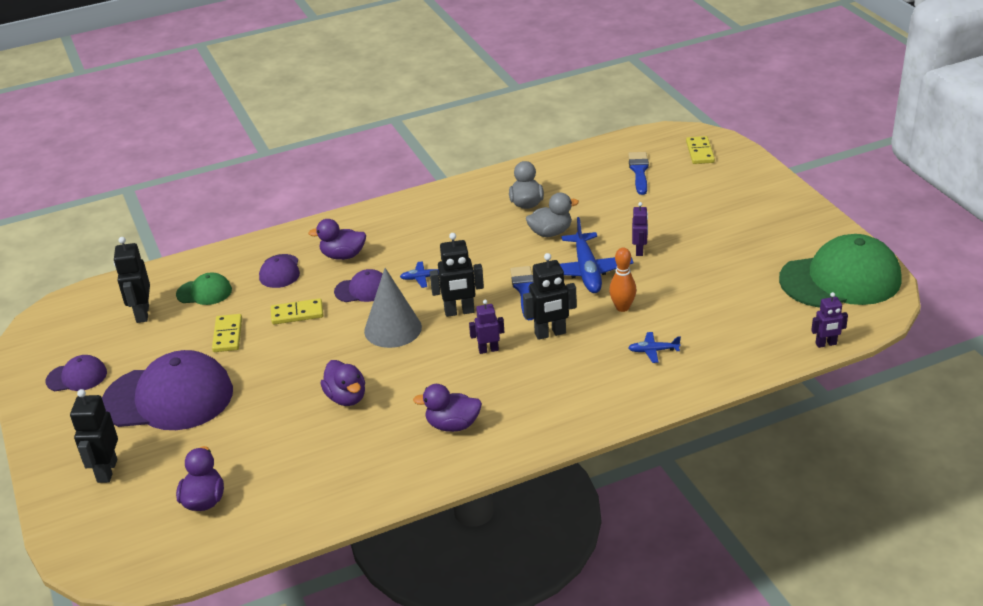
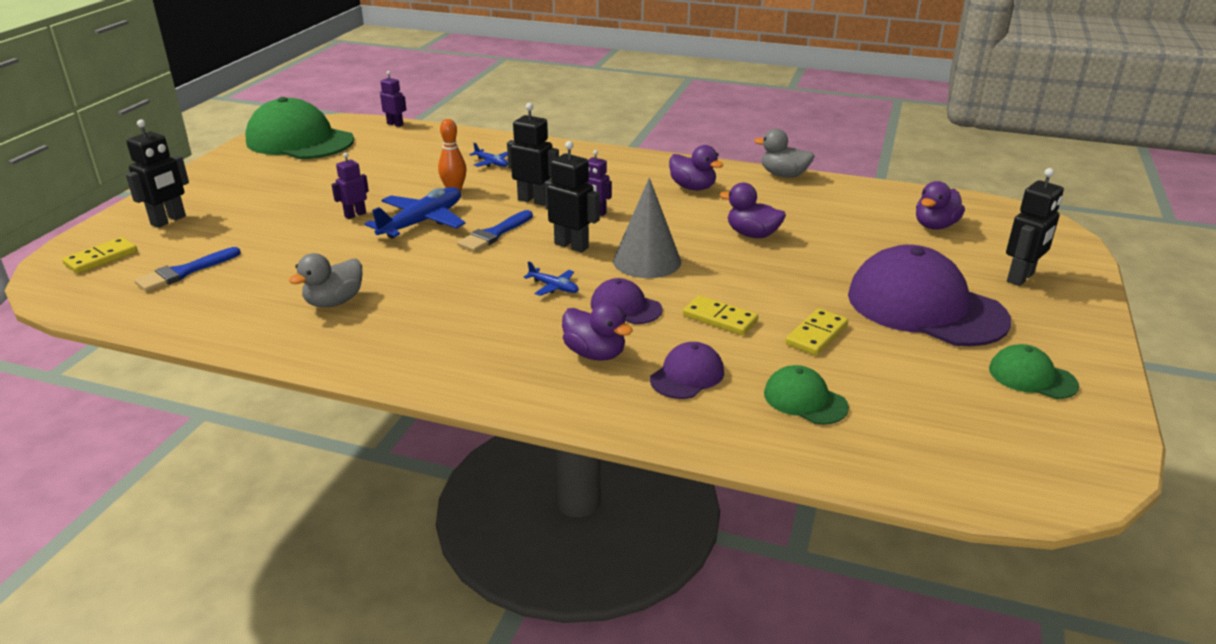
camera: 140 degrees left, 5 degrees down
purple cap [46,355,107,391] -> green cap [989,344,1079,399]
black robot [114,237,150,323] -> black robot moved to [126,119,189,228]
purple duck [320,360,365,406] -> purple duck turned 75 degrees counterclockwise [720,182,786,238]
grey duck [526,193,579,237] -> grey duck moved to [754,129,814,178]

